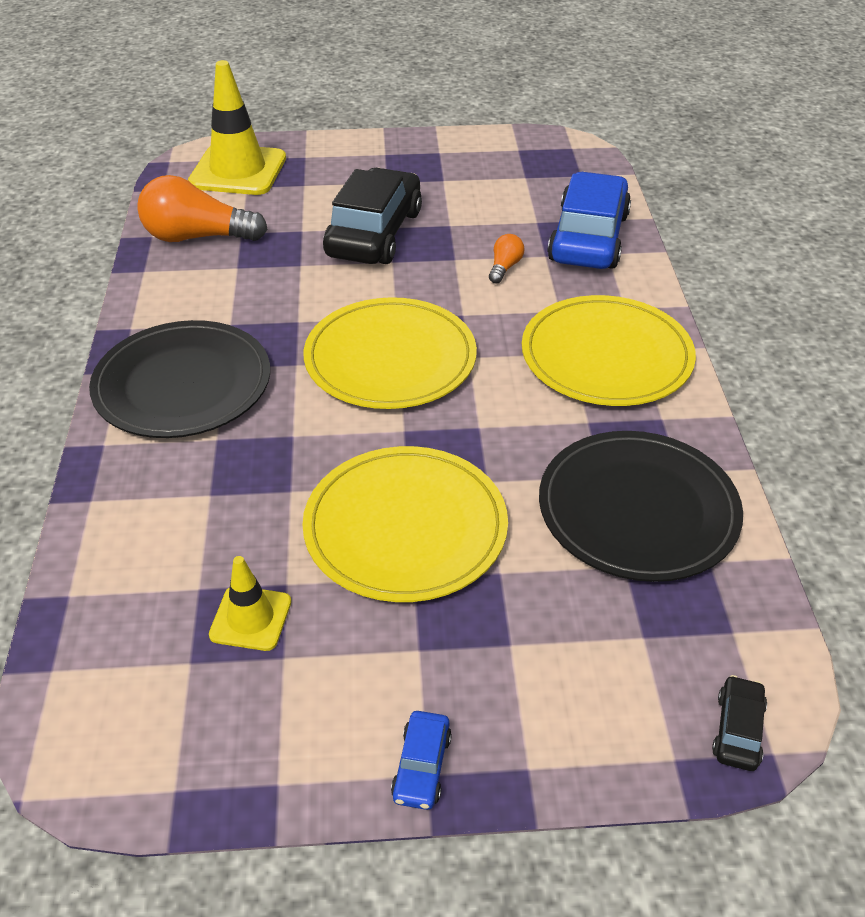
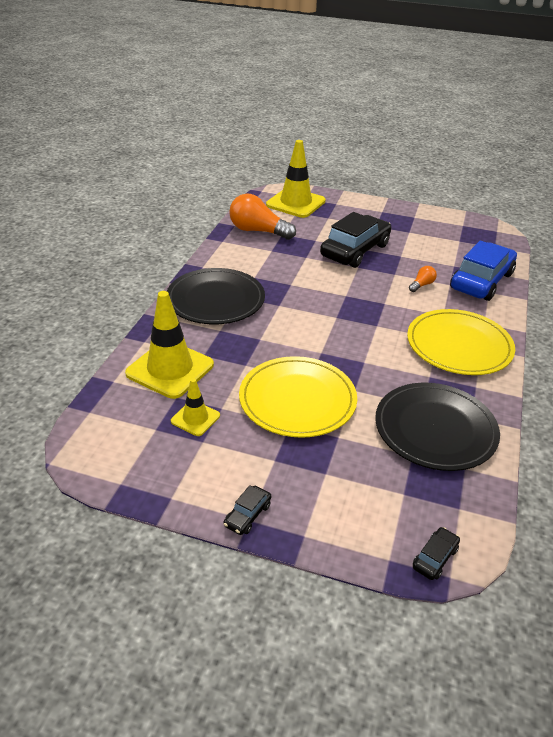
camera: 20 degrees right, 5 degrees down
yellow plate [304,297,477,409] -> none
blue car [391,711,452,810] -> black car [224,485,271,535]
none -> yellow traffic cone [125,291,214,399]

